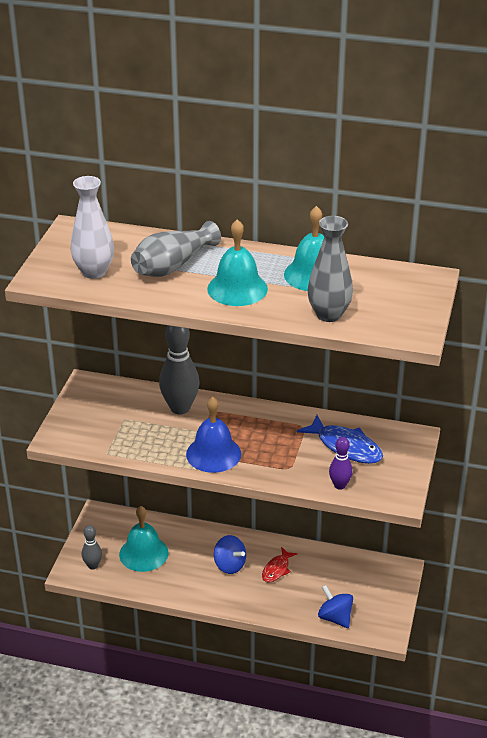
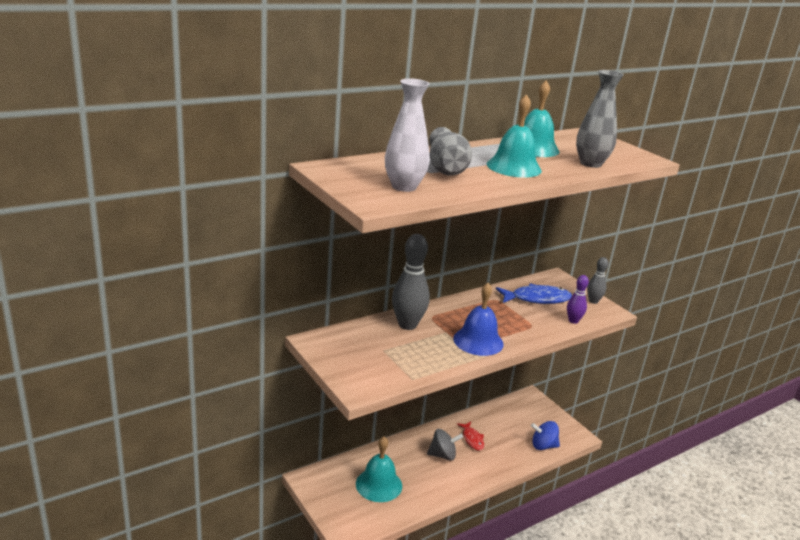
camera: 50 degrees left, 10 degrees down
grey bowling pin [82,525,102,570] -> grey bowling pin moved to [587,257,609,304]
blue spinning top [214,535,246,574] -> grey spinning top [427,429,463,461]

